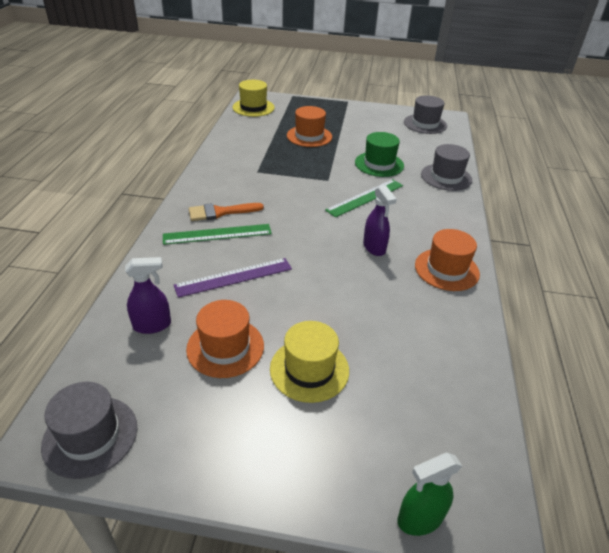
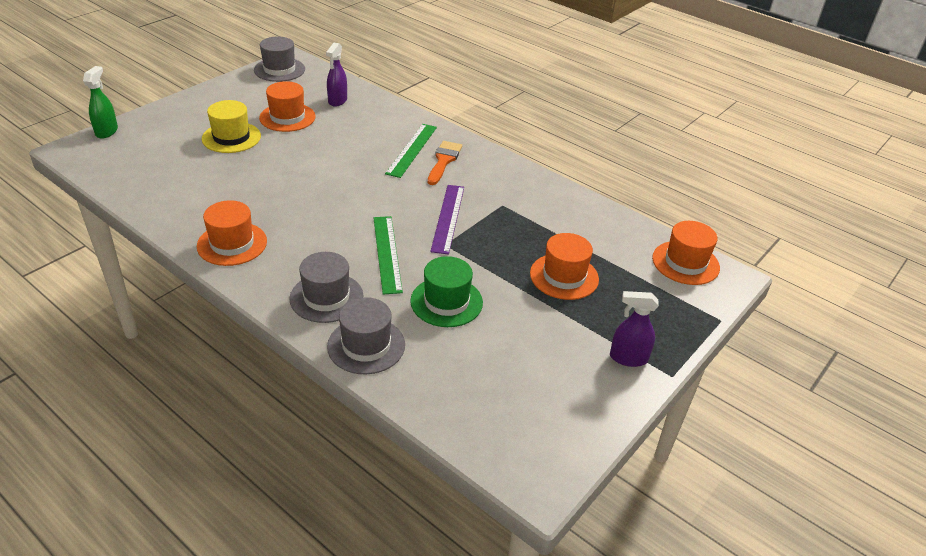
camera: 120 degrees right, 0 degrees up
purple ruler [174,258,292,298] -> purple ruler moved to [430,185,464,255]
yellow hat [232,80,275,117] -> orange hat [652,221,720,285]
purple spray bottle [363,185,397,256] -> purple spray bottle moved to [610,291,659,367]
grey hat [404,95,447,134] -> grey hat moved to [289,252,363,323]

